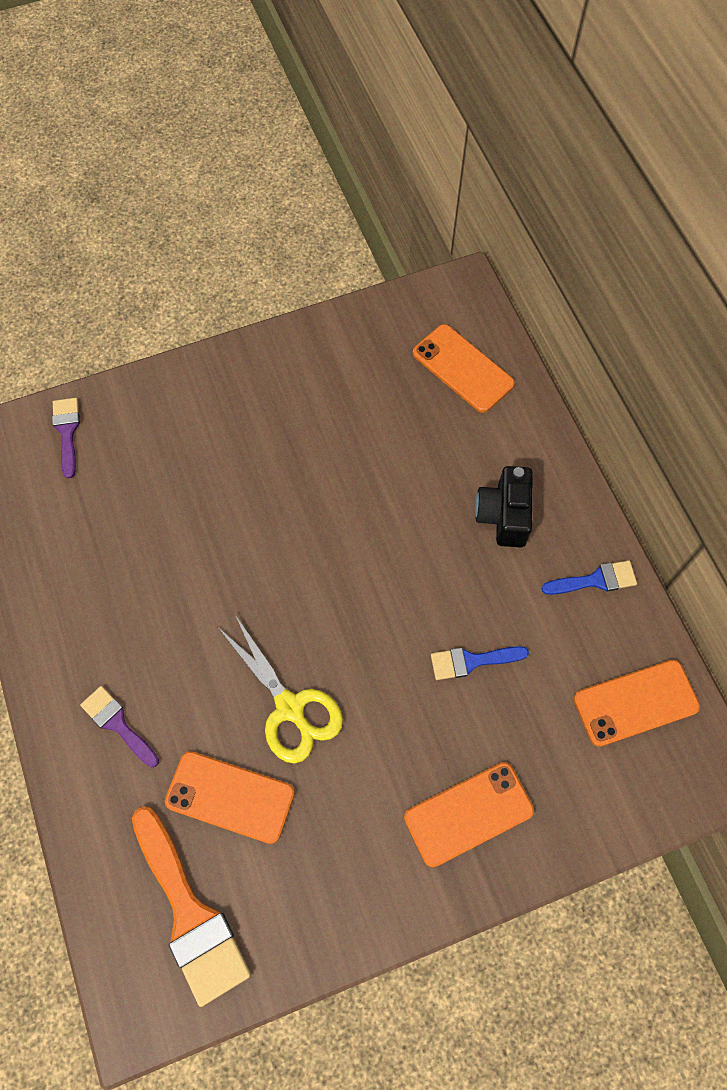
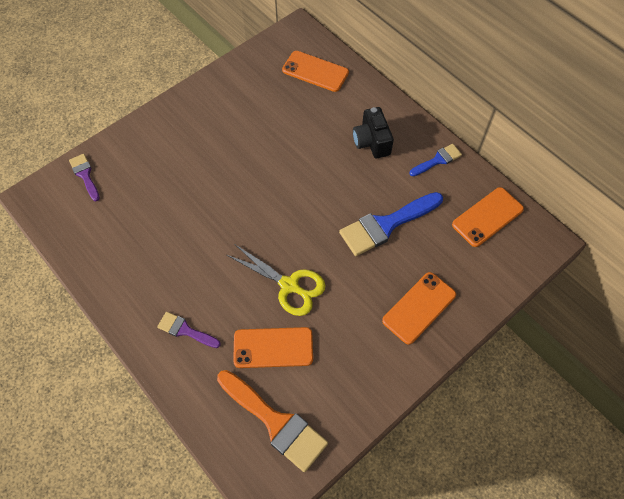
camera: 20 degrees left, 5 degrees down
blue brush [431,646,529,680] -> blue brush [339,192,443,256], size x1.85

